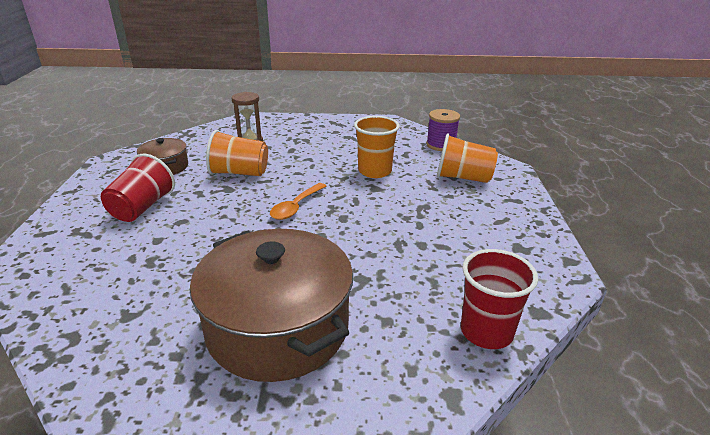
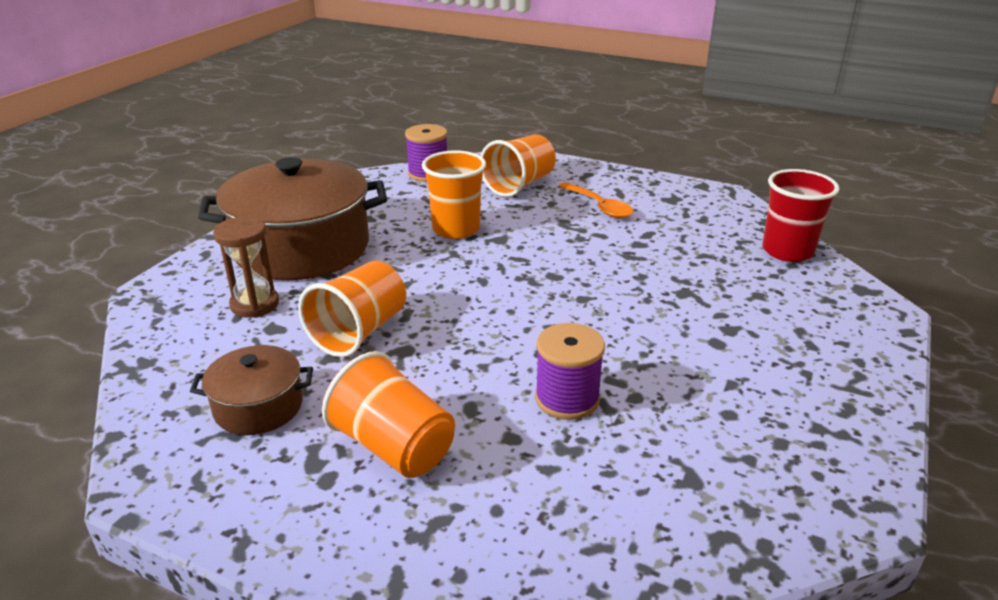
camera: 65 degrees left, 0 degrees up
red cup [101,154,175,222] -> orange cup [322,351,455,478]
brown pot [190,229,353,382] -> brown pot moved to [198,157,387,280]
orange spoon [270,183,326,220] -> orange spoon moved to [559,182,634,218]
none -> purple spool [535,323,605,420]

